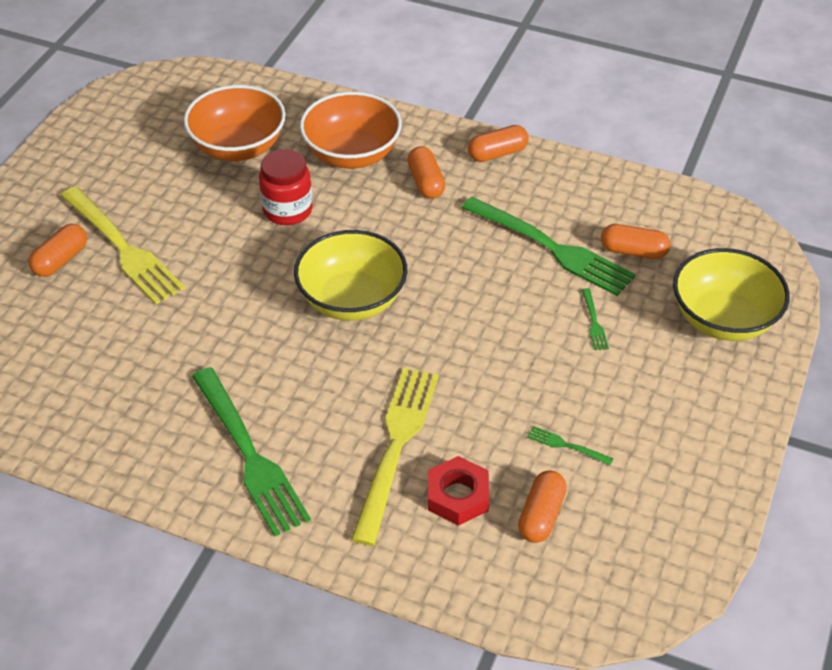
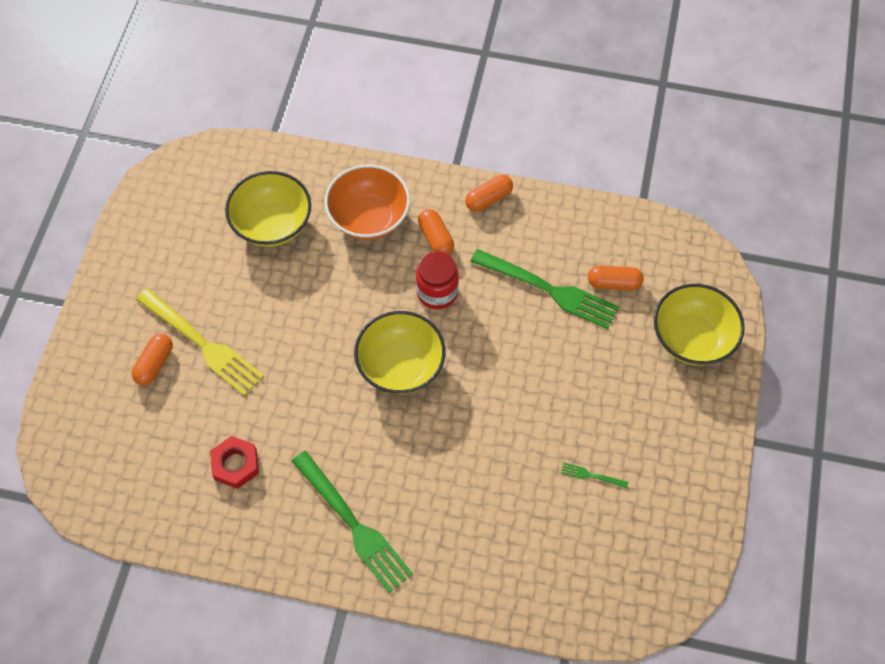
camera: 10 degrees left, 15 degrees up
orange bowl [184,85,286,161] -> yellow bowl [225,171,311,247]
red jar [259,149,313,225] -> red jar moved to [416,251,459,309]
yellow fork [351,367,439,546] -> none
red nut [428,456,489,526] -> red nut moved to [210,436,259,489]
orange capsule [518,470,567,543] -> none
green fork [582,288,609,350] -> none

